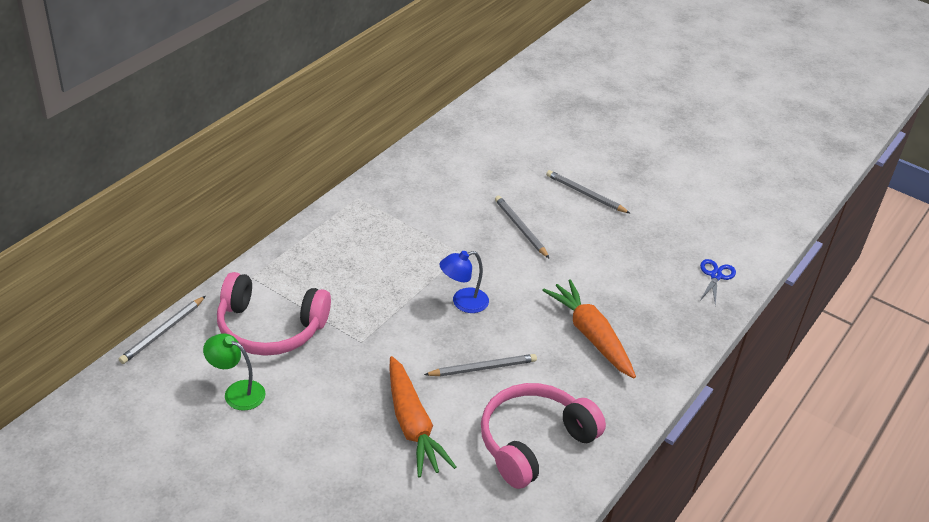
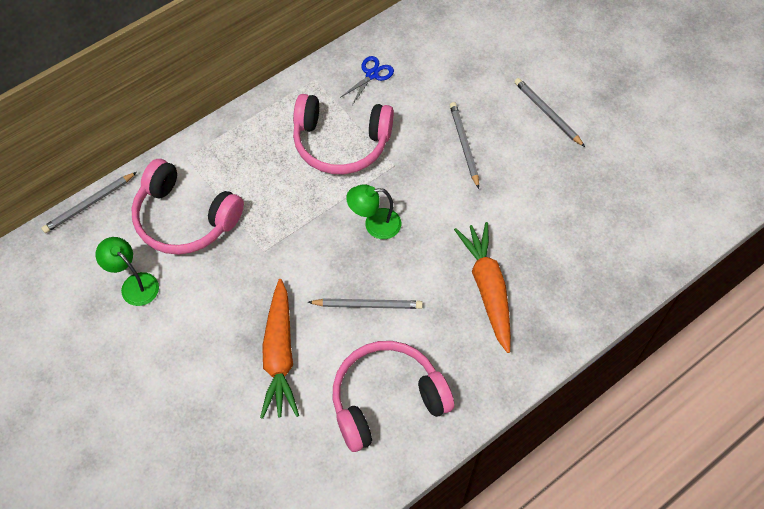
camera: 20 degrees right, 20 degrees up
blue lamp [440,251,489,313] -> green lamp [346,184,401,239]
blue scissors [700,259,736,306] -> blue scissors moved to [340,56,394,105]
none -> pink headphones [293,94,394,174]

